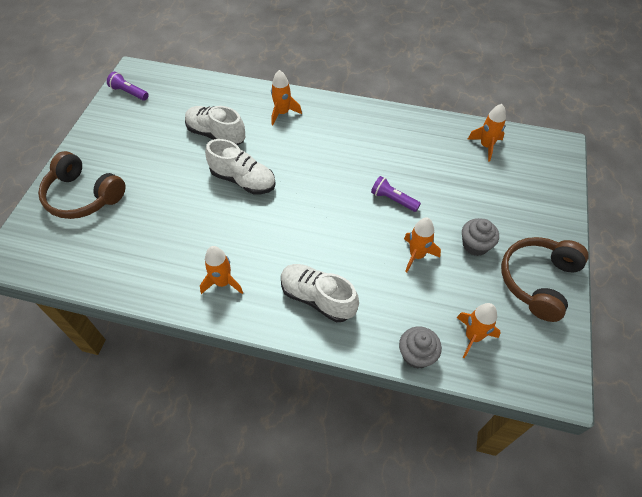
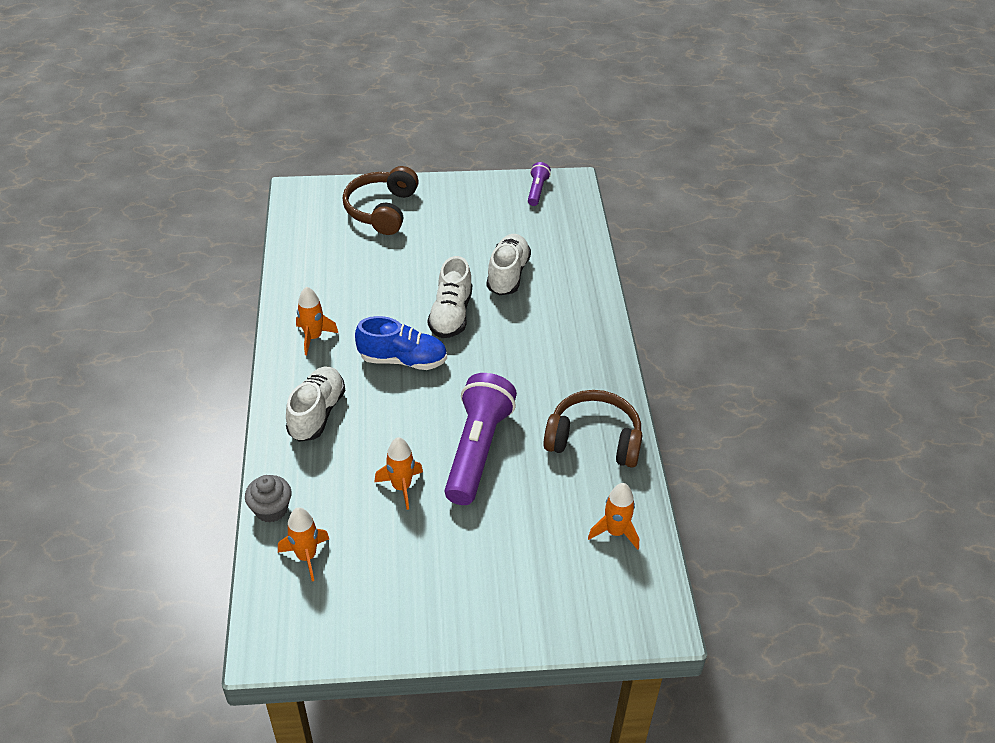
camera: 70 degrees right, 10 degrees down
orange rocket [271,70,302,125] -> none
purple flashlight [371,176,421,212] -> purple flashlight [445,373,517,505], size x2.16
grey cupcake [462,218,499,256] -> none
brown headphones [501,237,589,322] -> brown headphones moved to [543,390,643,468]
none -> blue shoe [355,316,447,370]

